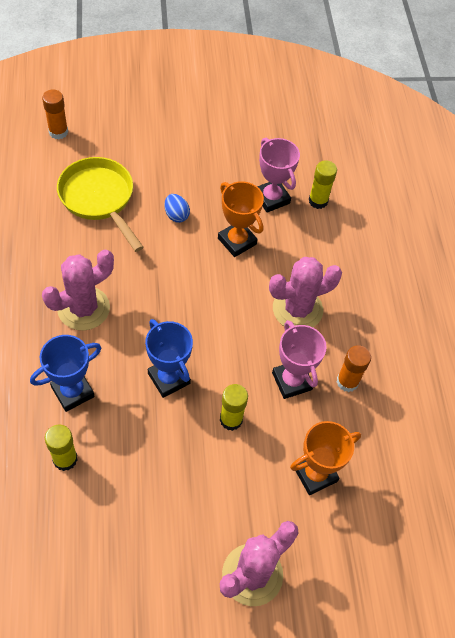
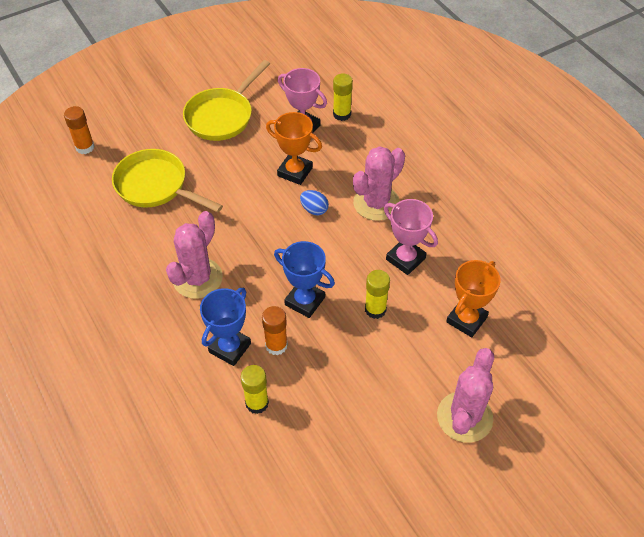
camera: 20 degrees left, 5 degrees down
blue egg [164,194,190,223] -> blue egg moved to [300,190,329,215]
orange glue stick [337,345,371,392] -> orange glue stick moved to [262,306,288,355]
none -> yellow pan [183,60,270,141]

